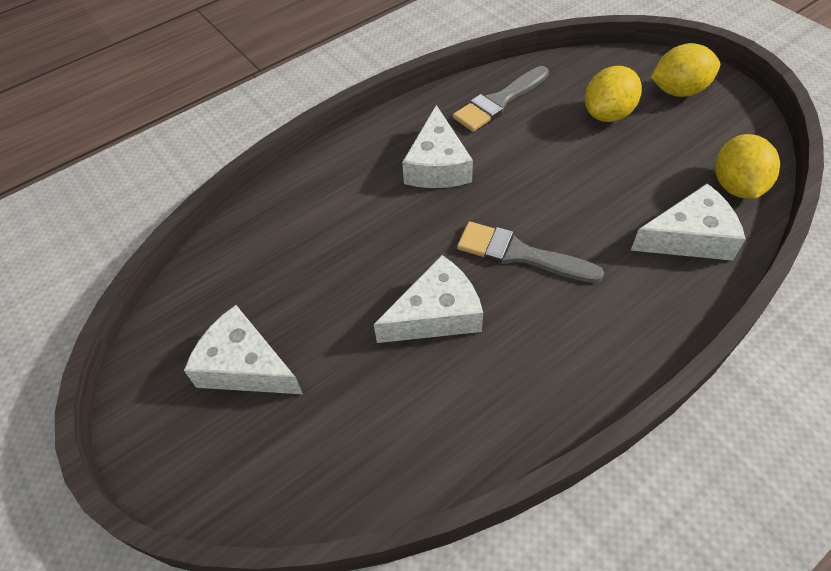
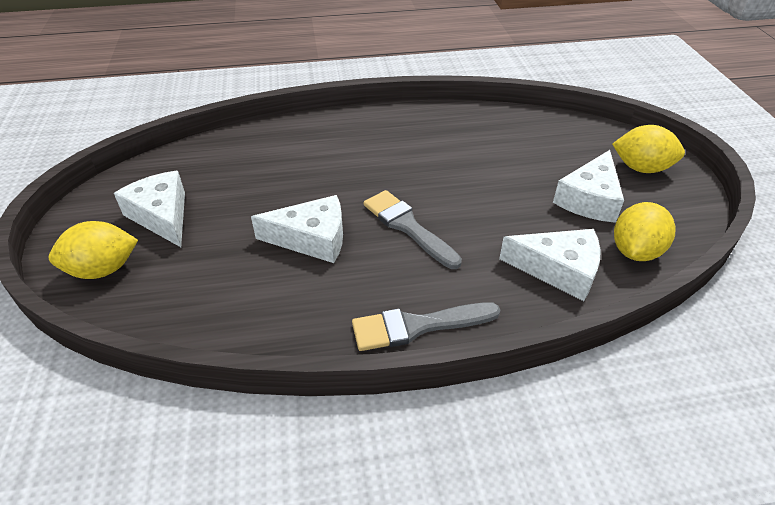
camera: 25 degrees right, 10 degrees down
white cheese [402,105,473,188] -> white cheese moved to [553,150,624,223]
grey brush [453,66,549,132] -> grey brush moved to [352,302,500,351]
yellow lemon [585,66,642,122] -> yellow lemon moved to [49,221,138,279]

